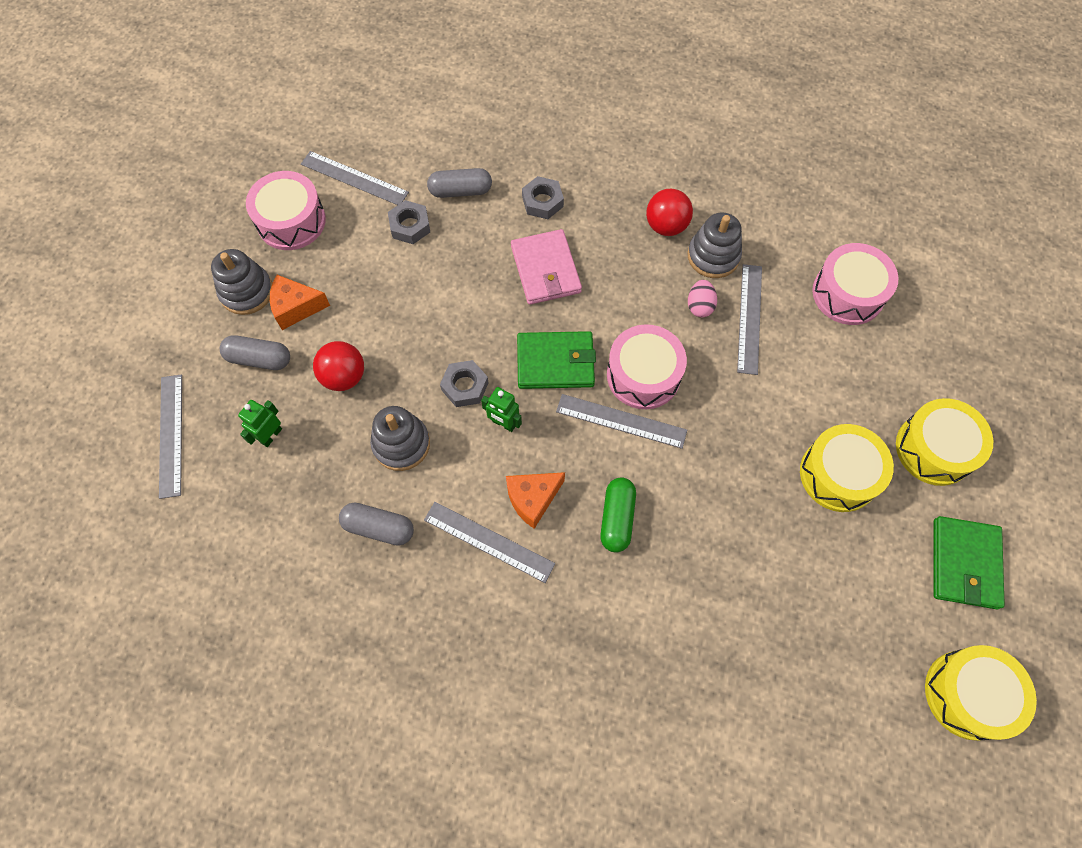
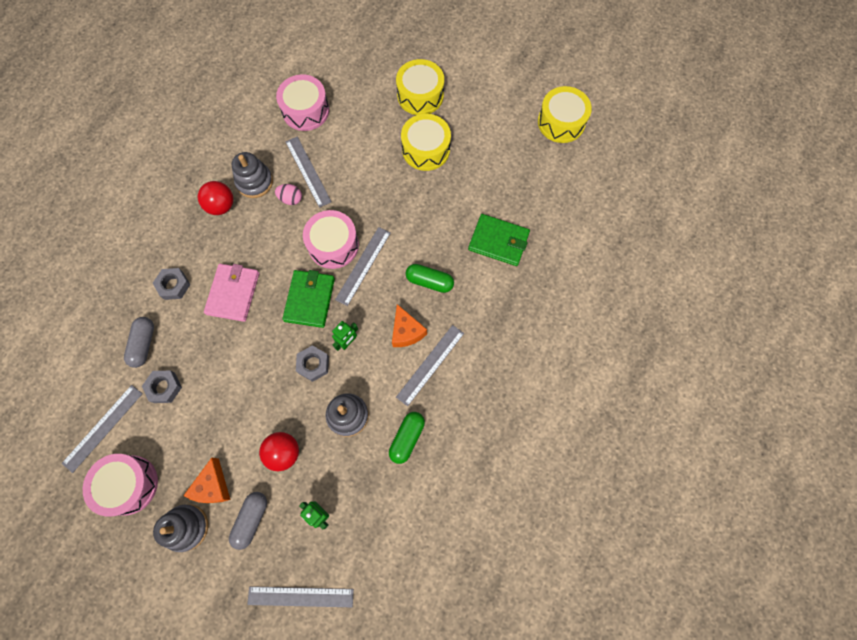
camera: 80 degrees left, 5 degrees up
grey capsule [339,503,414,546] -> green capsule [389,412,425,464]
pink wallet [511,229,582,305] -> pink wallet turned 75 degrees counterclockwise [204,264,259,322]
grey ruler [737,264,762,375] -> grey ruler turned 45 degrees clockwise [285,137,332,208]
green wallet [934,516,1005,609] -> green wallet moved to [468,214,530,266]

